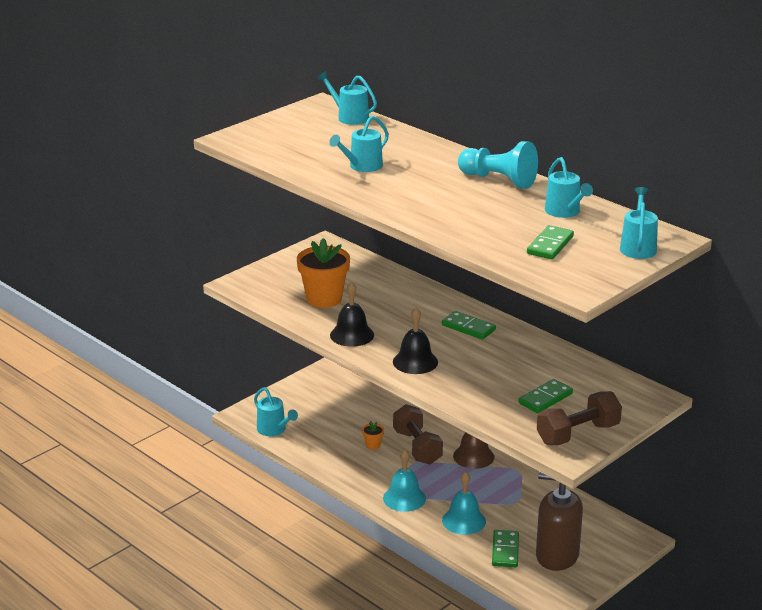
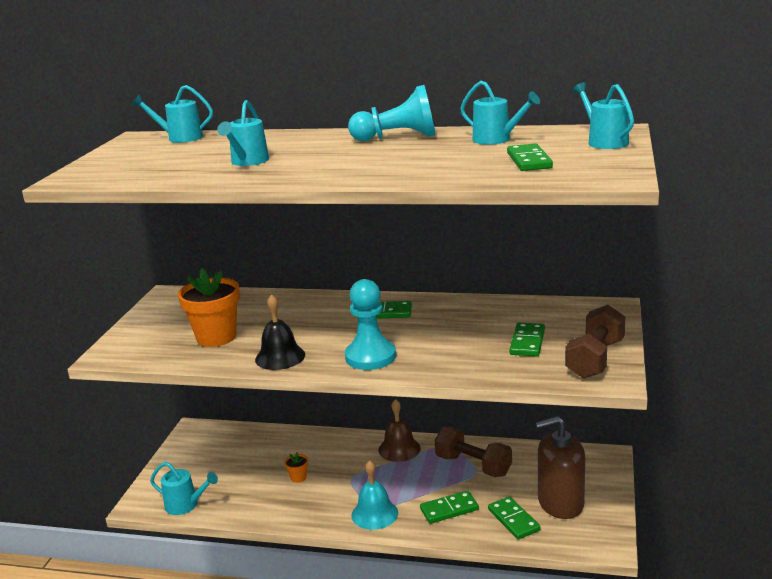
camera: 30 degrees left, 5 degrees down
black bell [393,308,438,374] -> turquoise pawn [345,279,396,370]
brown dumbbell [393,404,443,465] -> brown dumbbell moved to [435,427,512,477]
turquoise bell [442,471,486,535] -> green domino [420,491,479,524]

